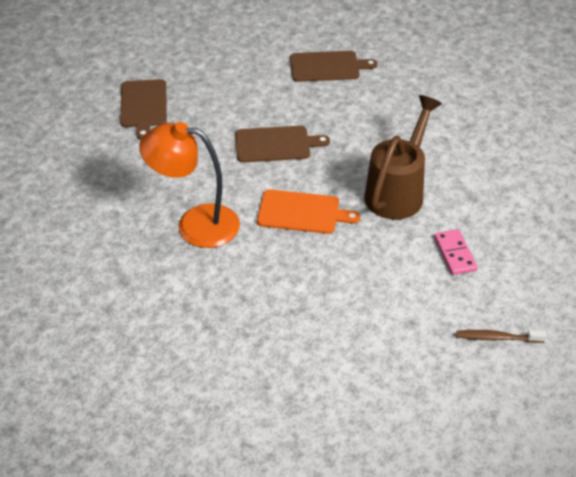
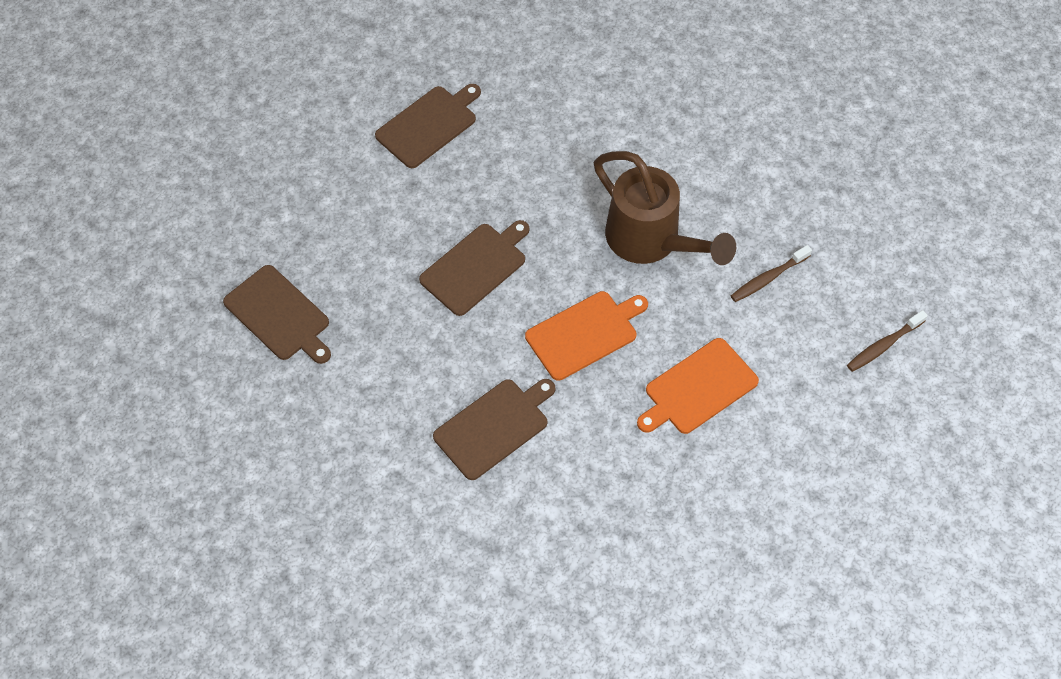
camera: 40 degrees left, 15 degrees up
orange lamp [139,122,240,248] -> brown cutting board [433,379,555,480]
brown watering can [364,95,442,220] -> brown watering can turned 150 degrees clockwise [594,151,736,265]
pink domino [434,229,478,275] -> brown toothbrush [731,245,812,302]
none -> orange cutting board [637,338,759,434]

